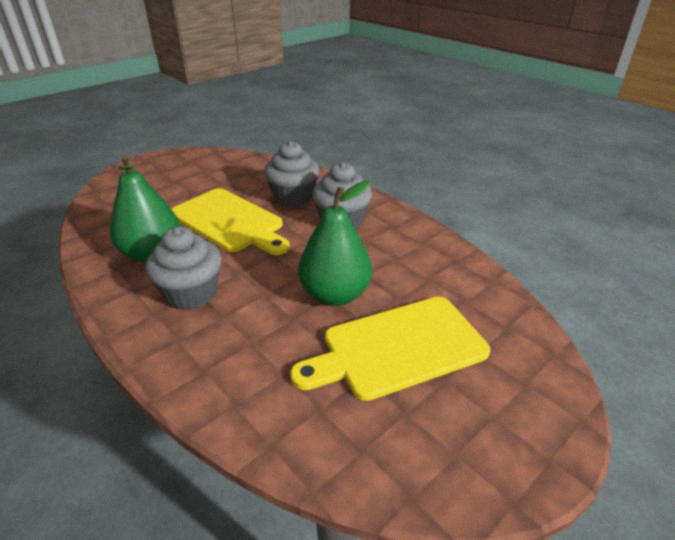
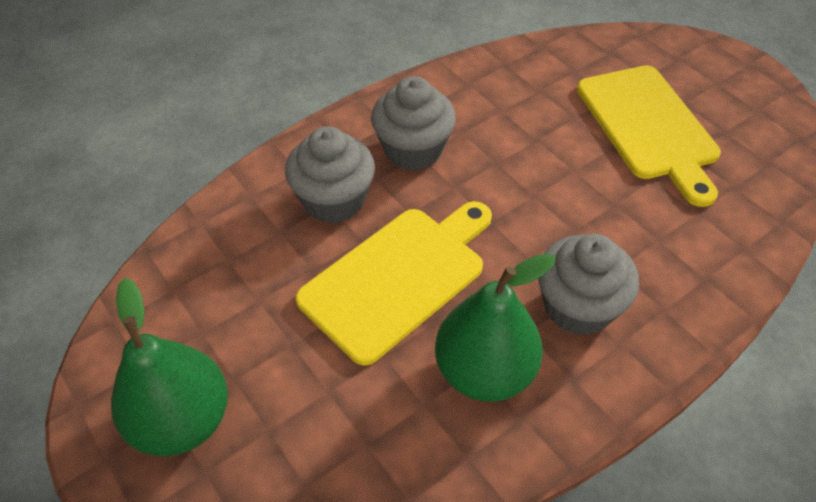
camera: 85 degrees left, 15 degrees up
green pear [298,180,372,306] -> green pear moved to [111,278,228,456]

